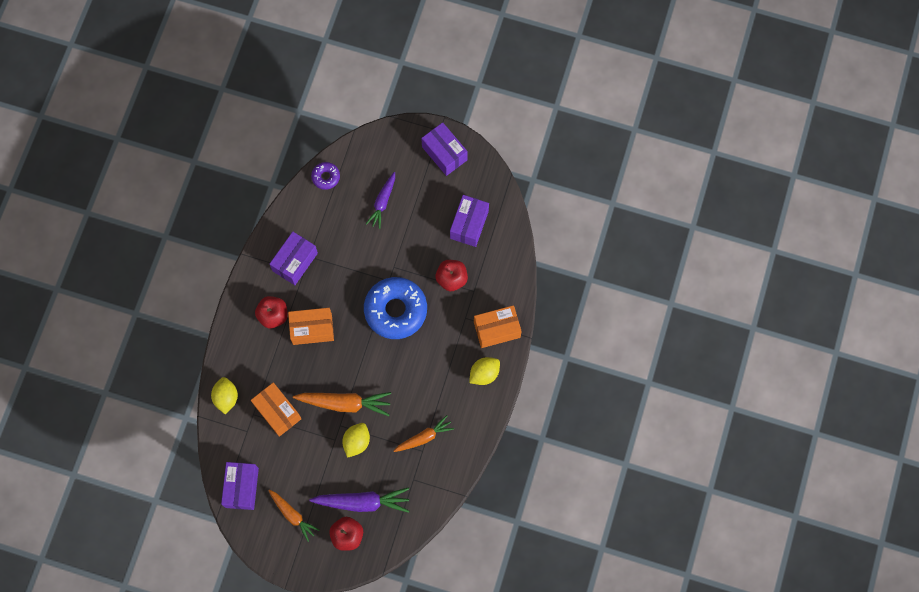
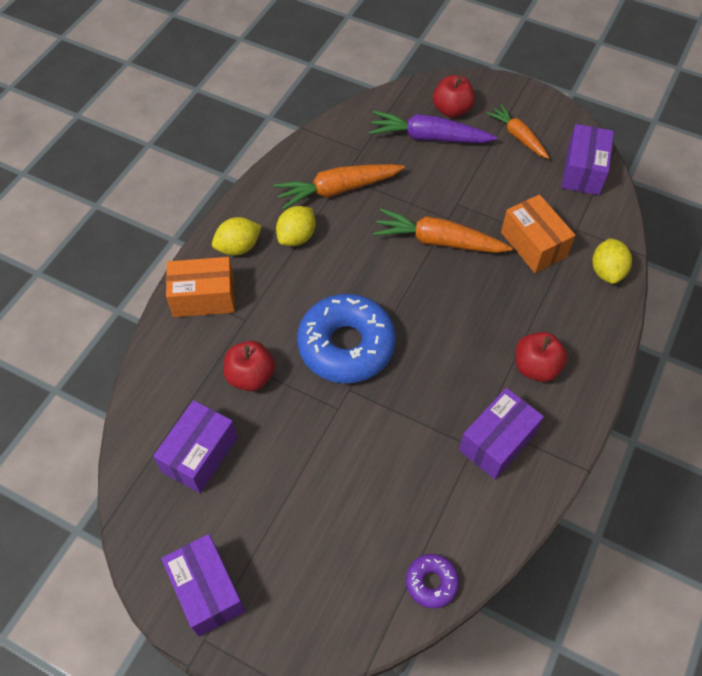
camera: 170 degrees left, 15 degrees down
orange box [288,308,334,345] -> none
yellow lemon [342,423,370,458] -> yellow lemon moved to [276,206,316,246]
purple carrot [366,172,395,229] -> none
orange carrot [394,415,454,452] -> orange carrot [274,164,405,210], size x1.53

